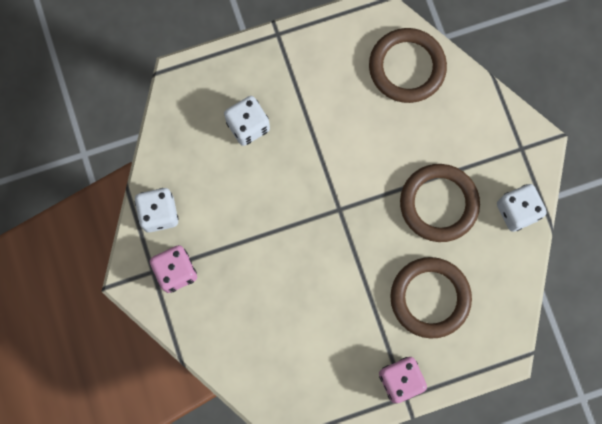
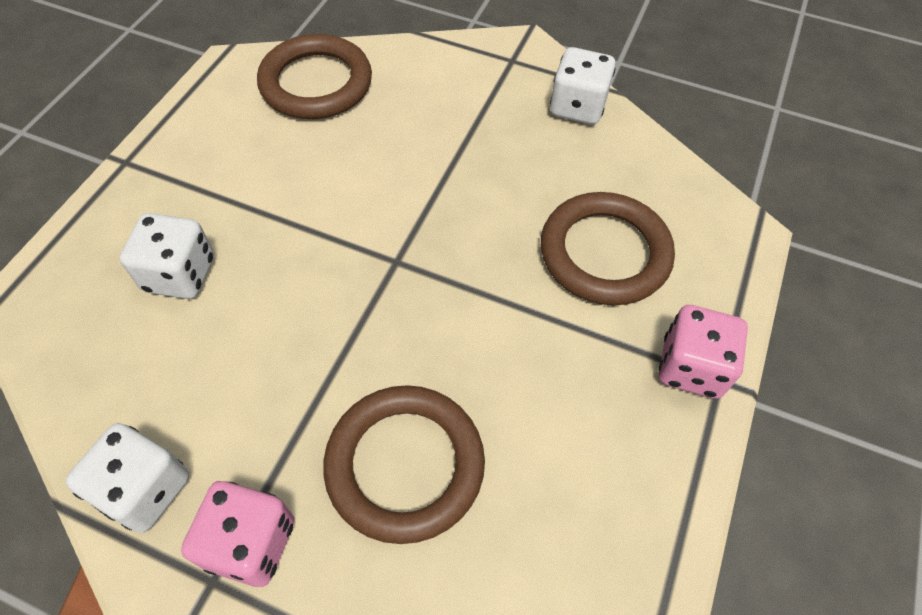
camera: 50 degrees left, 20 degrees down
brown ring [400,164,480,242] -> brown ring moved to [323,385,485,544]

